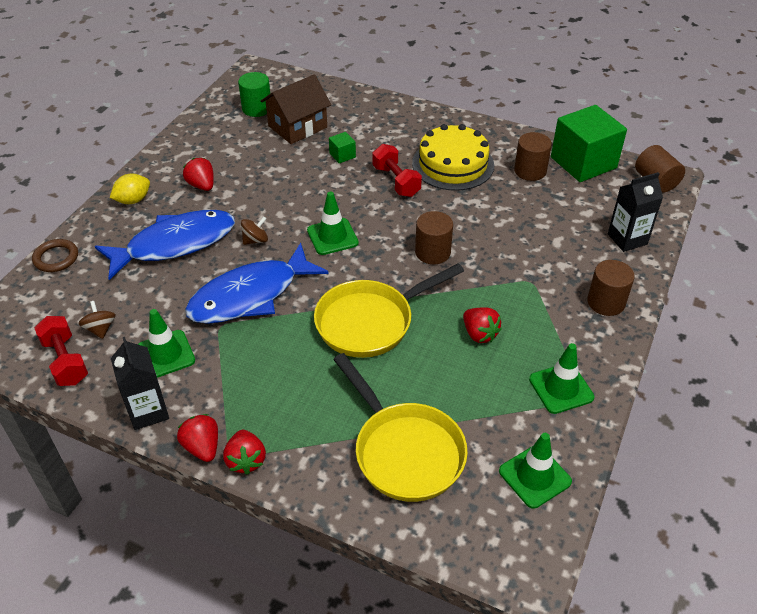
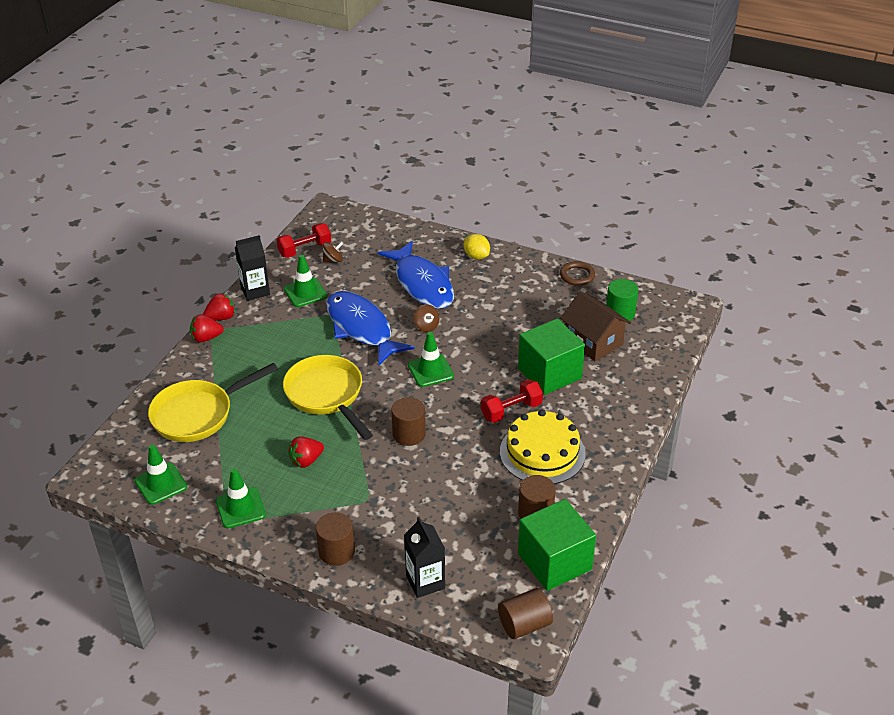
camera: 90 degrees right, 5 degrees down
brown ring [32,239,78,272] -> brown ring moved to [560,261,595,286]
red strawberry [183,158,214,191] -> none
green cube [329,132,356,163] -> green cube [518,318,585,395], size x2.40

